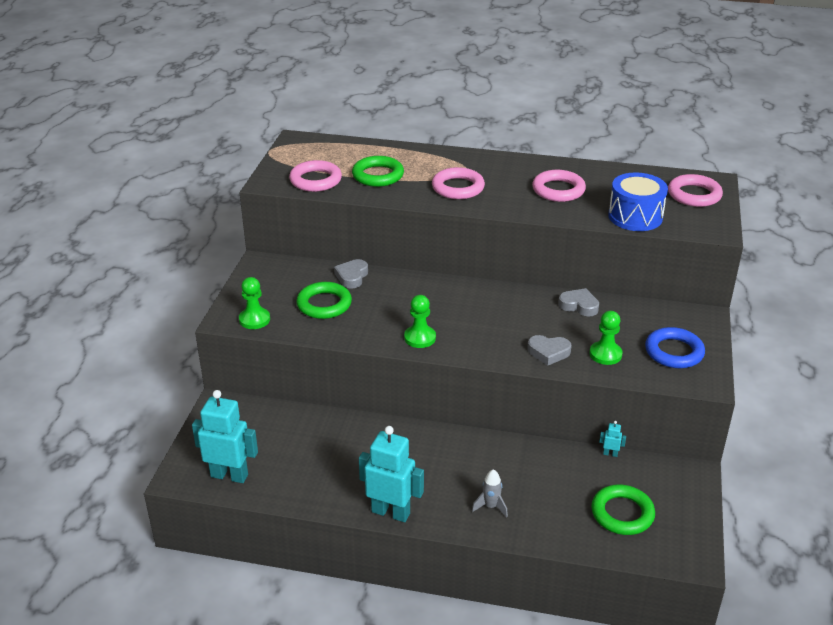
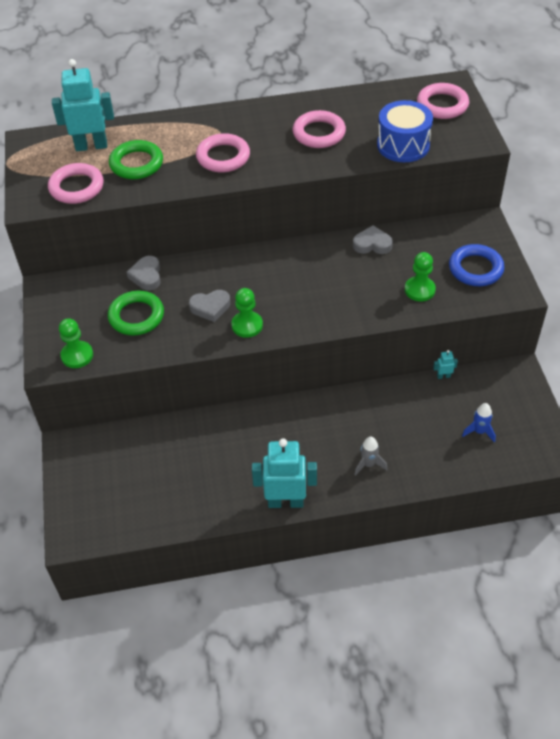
camera: 20 degrees left, 15 degrees up
turquoise robot [192,390,258,483] -> turquoise robot moved to [52,59,114,151]
grey heart [527,335,572,366] -> grey heart moved to [189,290,230,322]
green ring [591,484,655,535] -> blue rocket [462,403,496,443]

